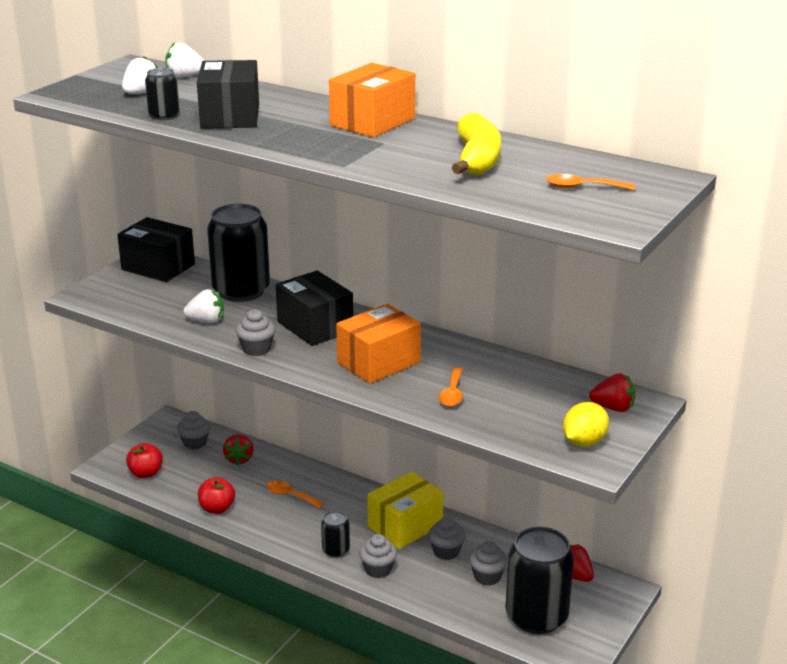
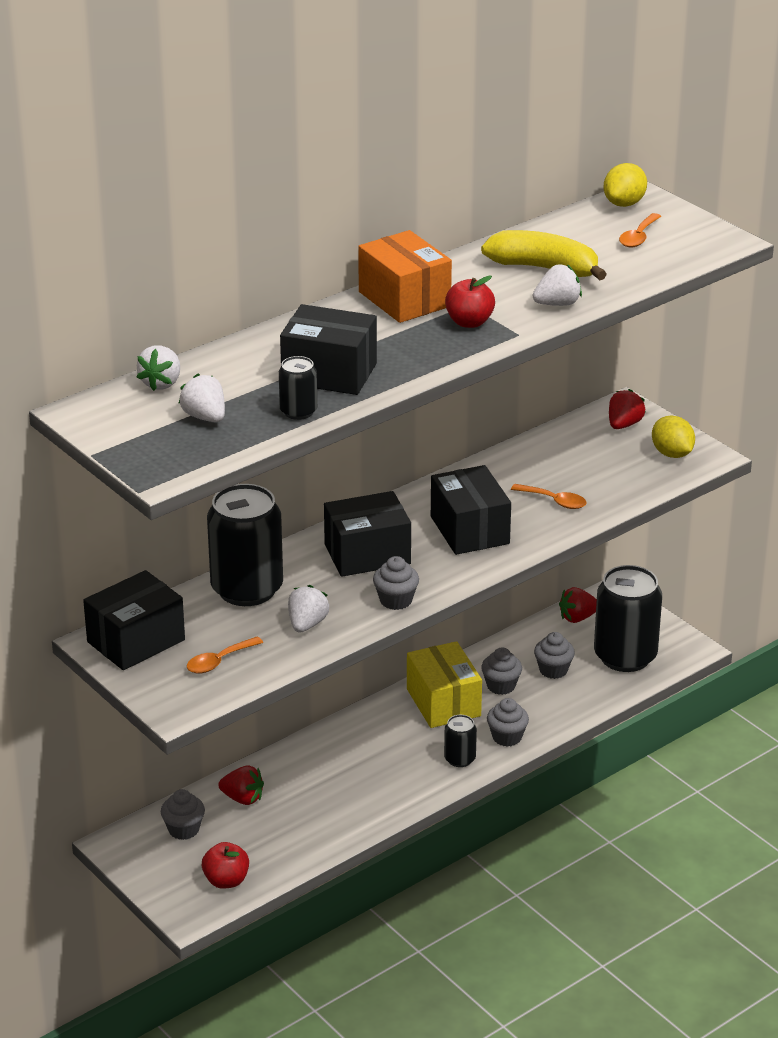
camera: 70 degrees left, 5 degrees up
red apple [198,477,235,514] -> red apple moved to [445,275,495,328]
orange spoon [267,480,324,508] -> orange spoon moved to [187,637,263,674]
orange box [336,304,421,384] -> black box [431,465,511,555]
none -> white strawberry [532,264,582,306]
none -> yellow lemon [604,163,647,207]

